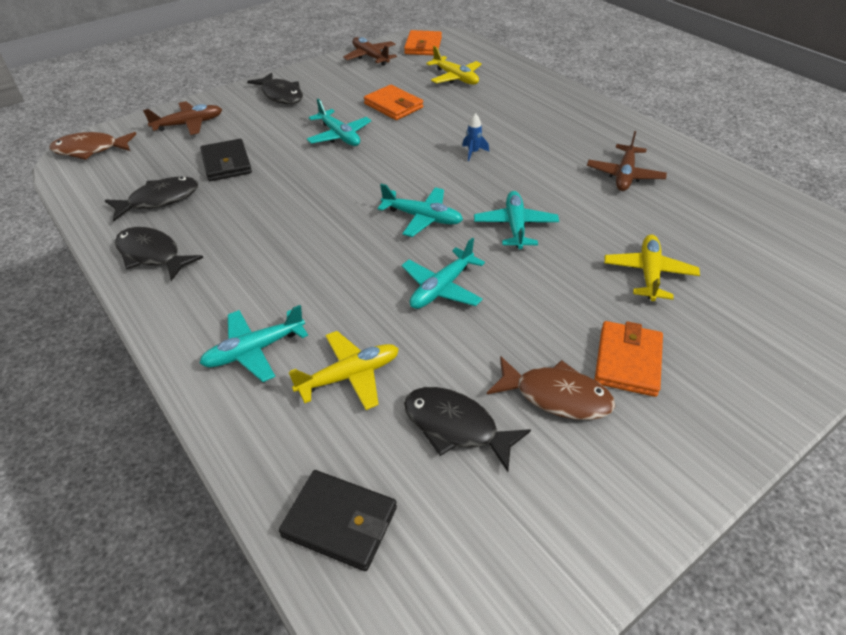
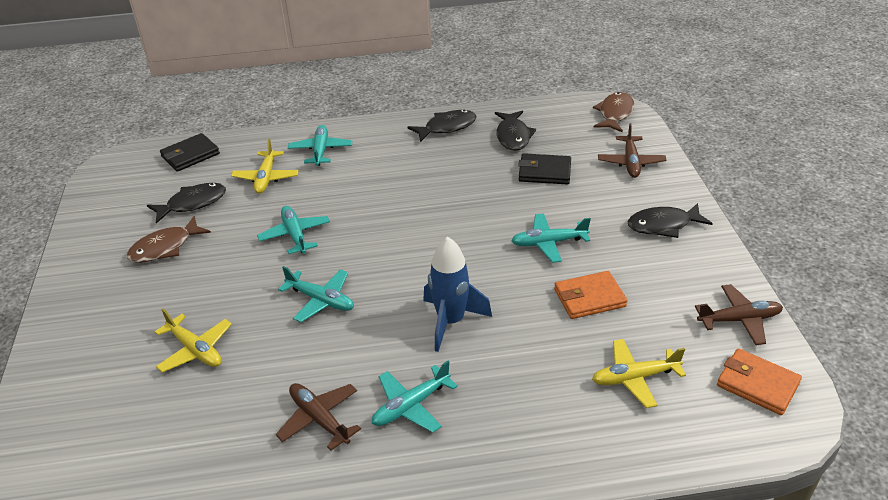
camera: 120 degrees right, 5 degrees down
turquoise plane [377,184,463,237] -> turquoise plane moved to [372,361,458,433]
blue rocket [462,113,489,161] -> blue rocket [423,236,492,352], size x2.30
orange wallet [594,321,663,397] -> none

